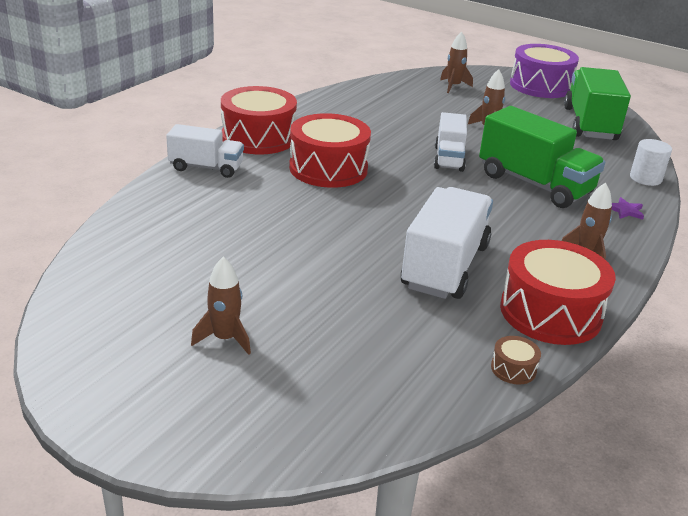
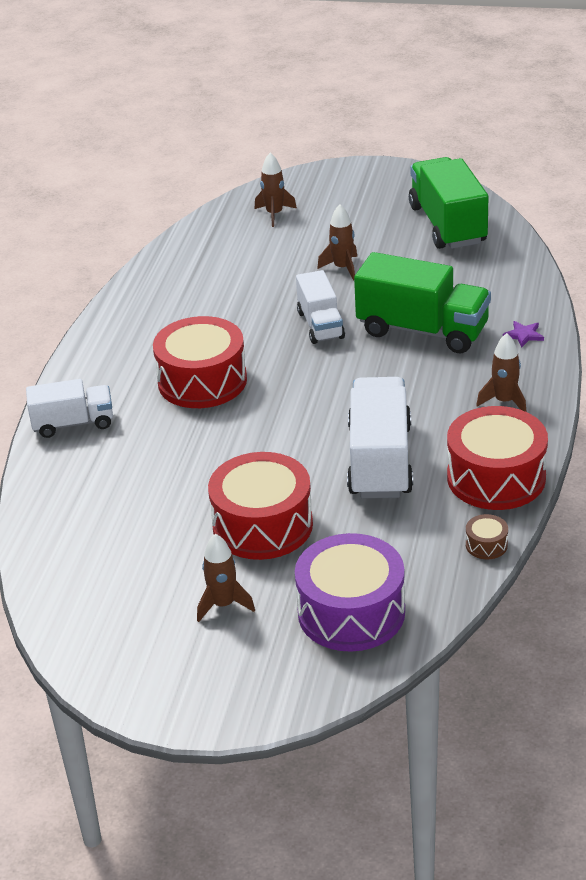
camera: 15 degrees left, 5 degrees up
red drum [221,86,297,154] -> red drum moved to [208,452,313,560]
purple drum [510,44,579,98] -> purple drum moved to [295,533,405,652]
white cylinder [630,139,672,186] -> none

